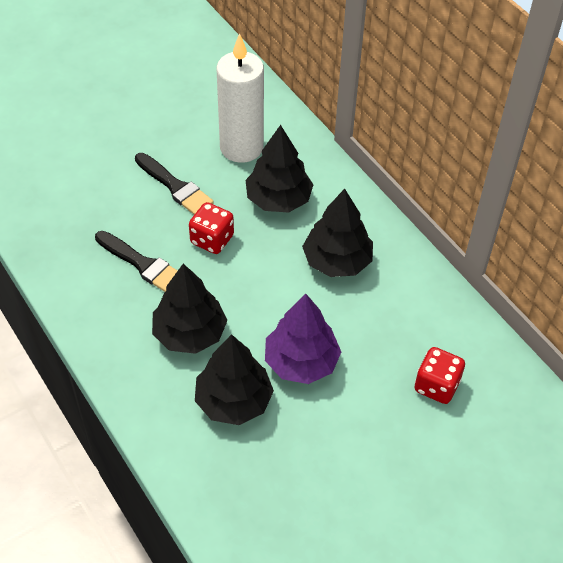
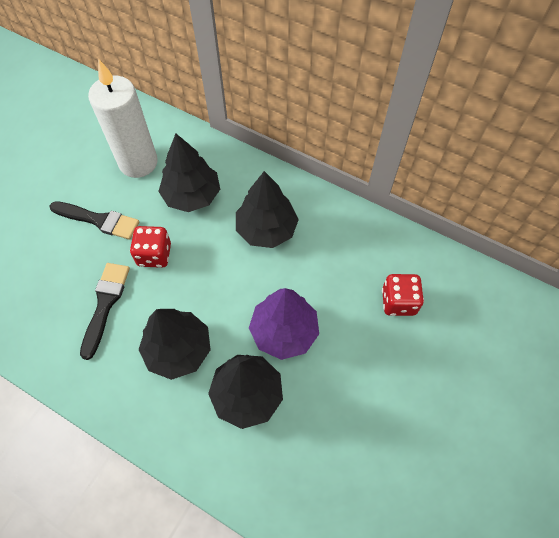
camera: 25 degrees left, 10 degrees up
black brush [95,231,178,292] -> black brush turned 90 degrees counterclockwise [80,263,130,360]

